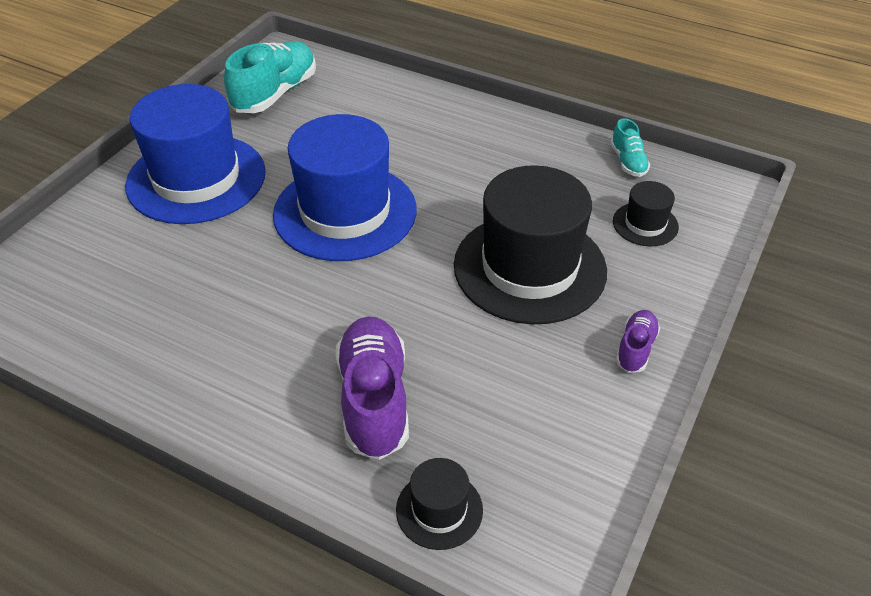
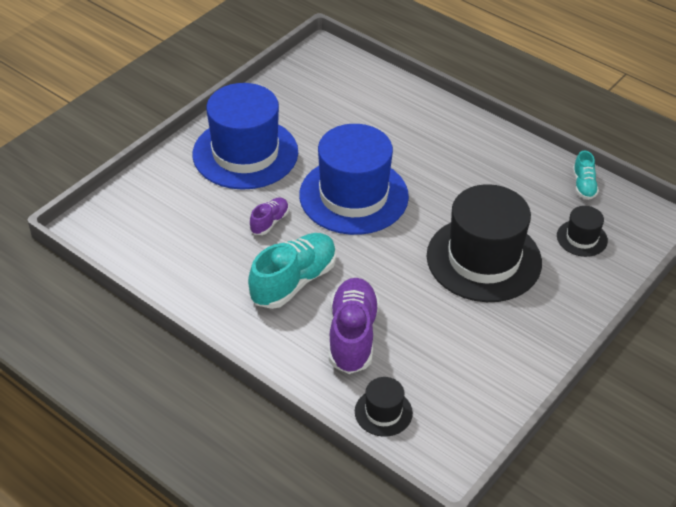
camera: 10 degrees right, 0 degrees up
turquoise shoe [224,41,316,113] -> turquoise shoe moved to [248,233,336,309]
purple shoe [616,310,660,373] -> purple shoe moved to [250,198,289,235]

